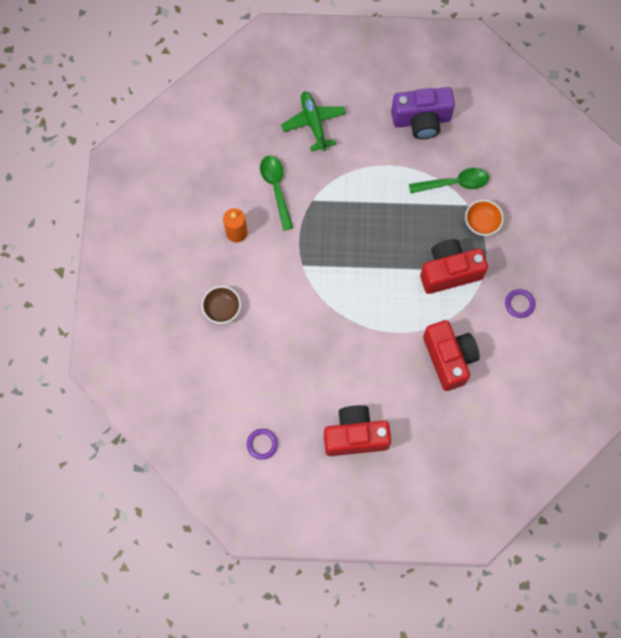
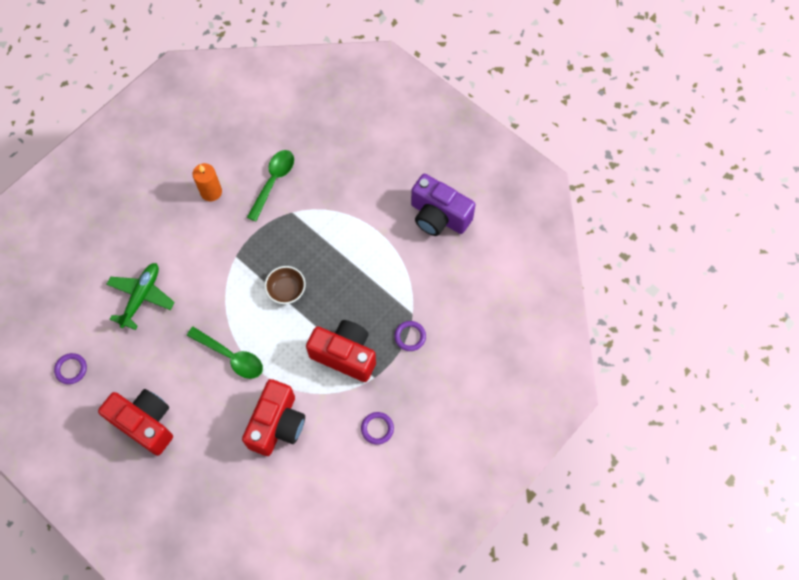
camera: 40 degrees right, 5 degrees down
brown bowl [202,286,241,324] -> brown bowl moved to [265,266,306,304]
green plane [281,91,346,151] -> green plane moved to [106,263,175,330]
green spoon [409,168,489,194] -> green spoon moved to [187,327,263,379]
orange bowl [465,200,504,236] -> purple ring [394,321,426,351]

